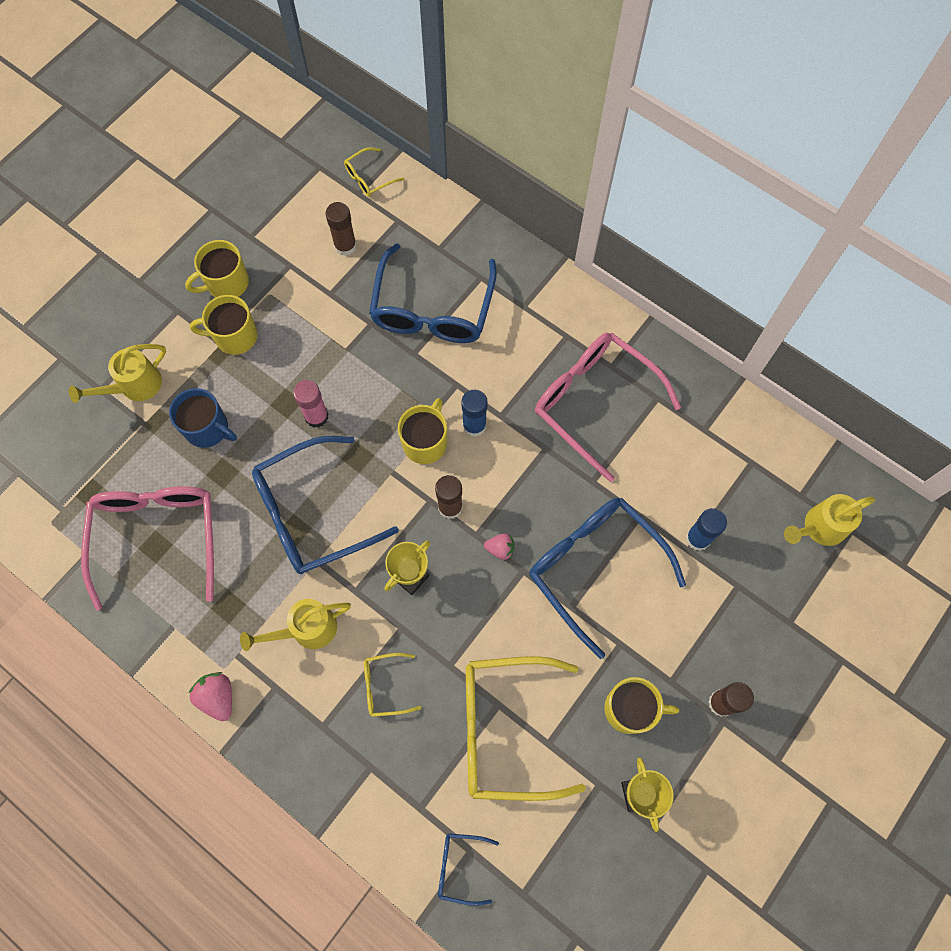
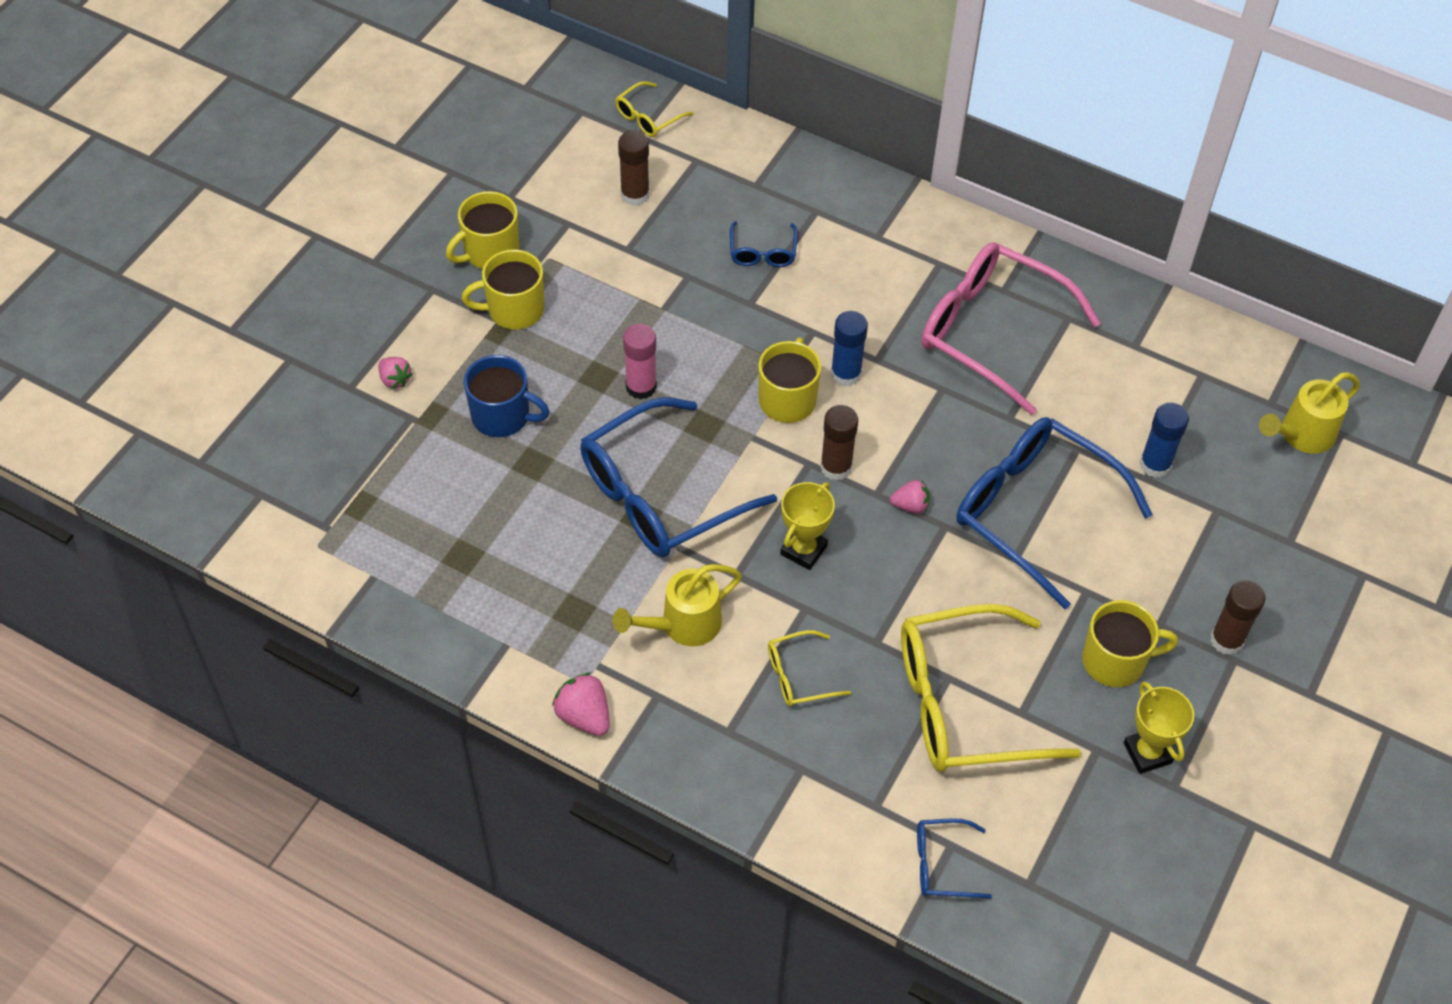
camera: 10 degrees left, 15 degrees down
yellow watering can [69,344,166,403] -> pink strawberry [378,357,413,389]
pink glasses [81,486,214,611] -> none
blue glasses [369,243,497,343] -> blue glasses [730,221,798,267], size x0.45

